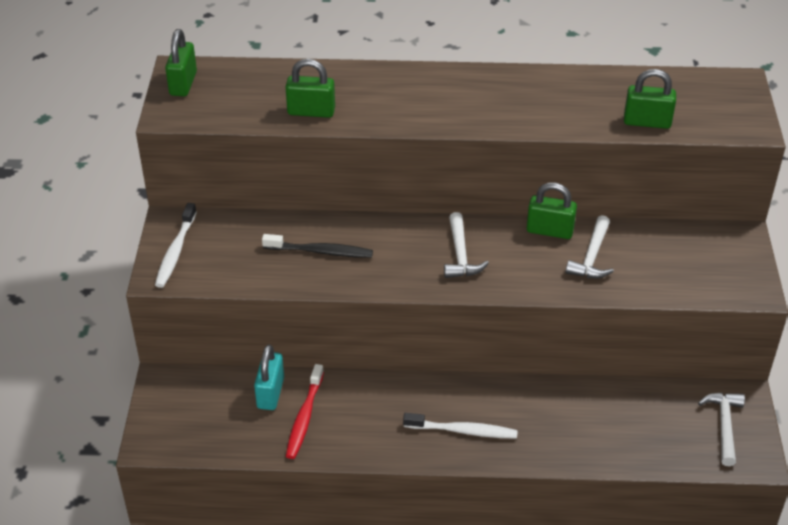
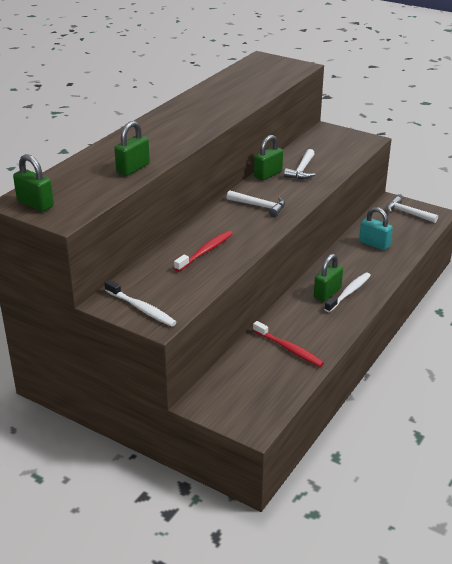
camera: 60 degrees left, 10 degrees down
turquoise padlock [254,344,284,410] -> turquoise padlock moved to [359,207,393,250]
black toothbrush [262,234,373,258] -> red toothbrush [174,231,233,272]
white hammer [566,215,614,278] -> white hammer turned 60 degrees clockwise [284,149,315,179]
green padlock [624,69,676,129] -> green padlock moved to [314,254,343,302]

